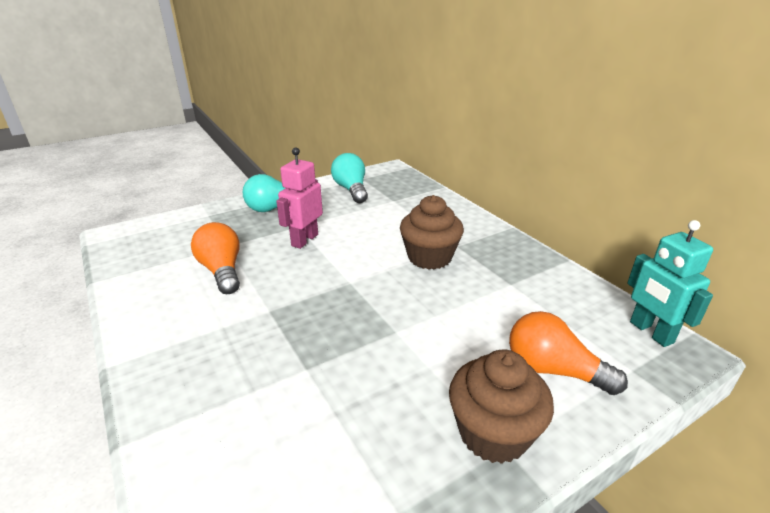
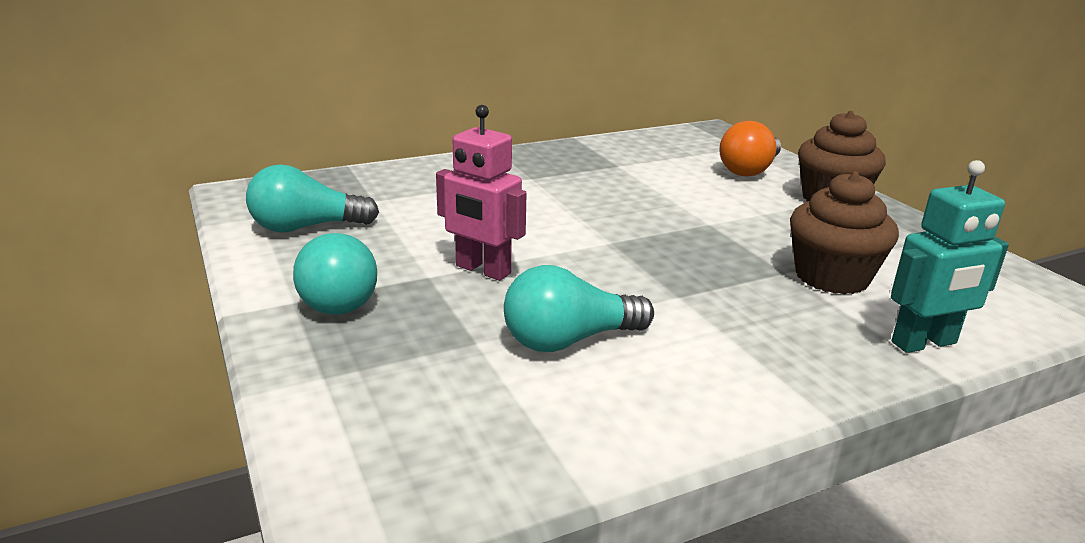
camera: 85 degrees left, 5 degrees down
orange light bulb [191,222,240,294] -> turquoise light bulb [504,265,654,352]
brown cupcake [400,195,464,270] -> brown cupcake moved to [790,172,899,295]
turquoise robot [627,220,713,347] -> turquoise robot moved to [891,160,1009,353]

